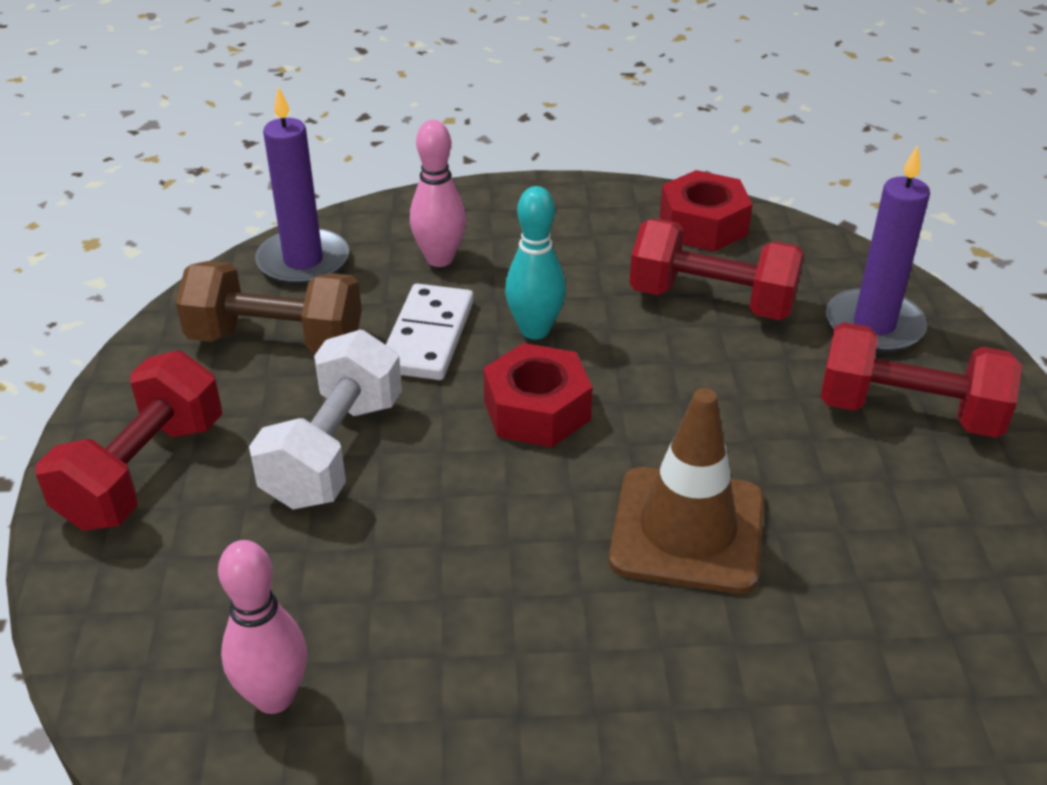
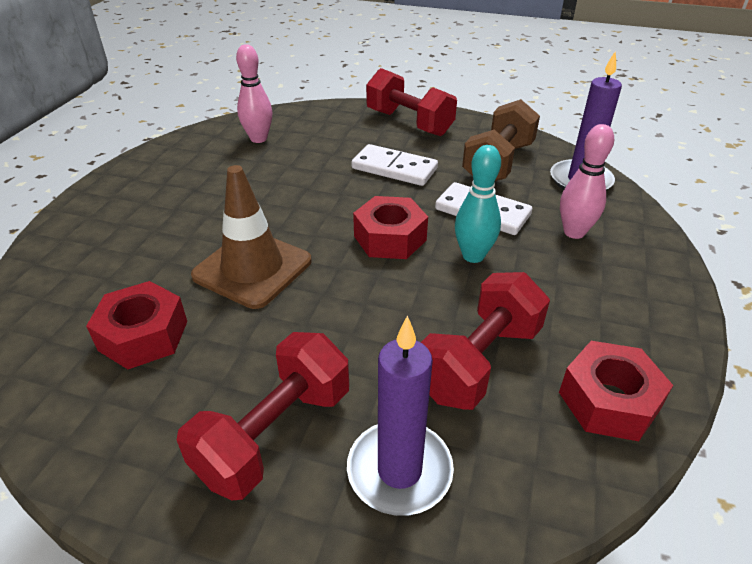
camera: 110 degrees right, 0 degrees up
white dumbbell [249,330,402,509] -> white domino [351,144,438,186]
none -> red nut [86,281,187,369]

